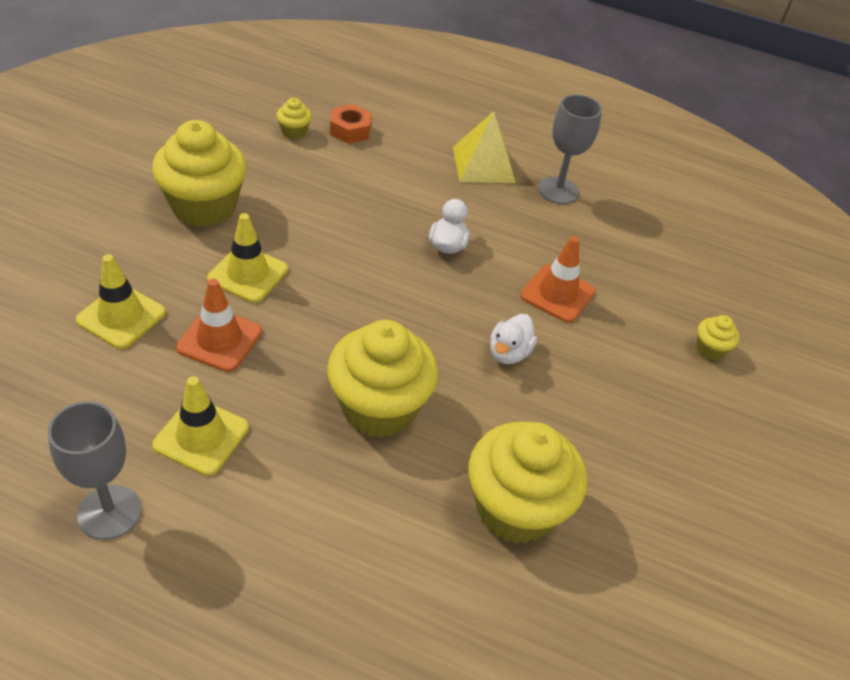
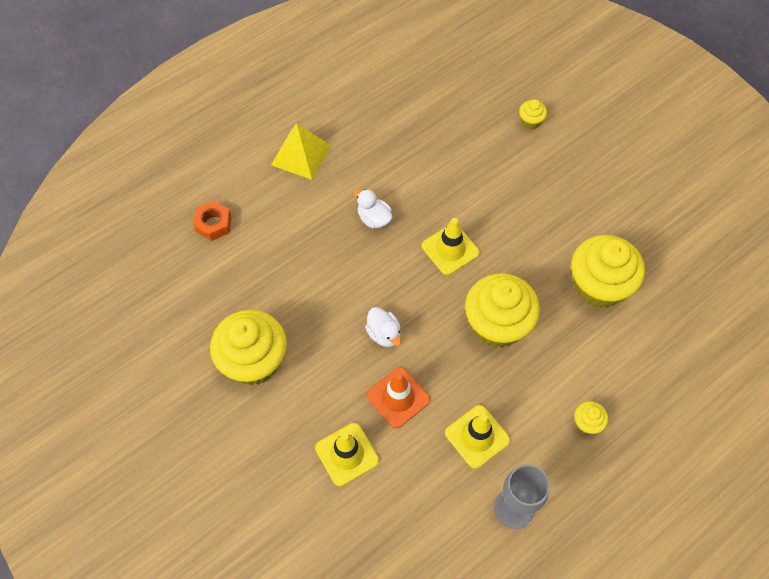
camera: 55 degrees left, 15 degrees up
yellow traffic cone [207,213,288,303] -> yellow traffic cone moved to [422,218,480,275]
yellow cupcake [276,98,312,139] -> yellow cupcake moved to [574,401,608,434]
white duck [490,314,537,364] -> white duck moved to [365,307,401,347]
orange traffic cone [520,236,596,323] -> none
grey goblet [538,94,602,204] -> none

